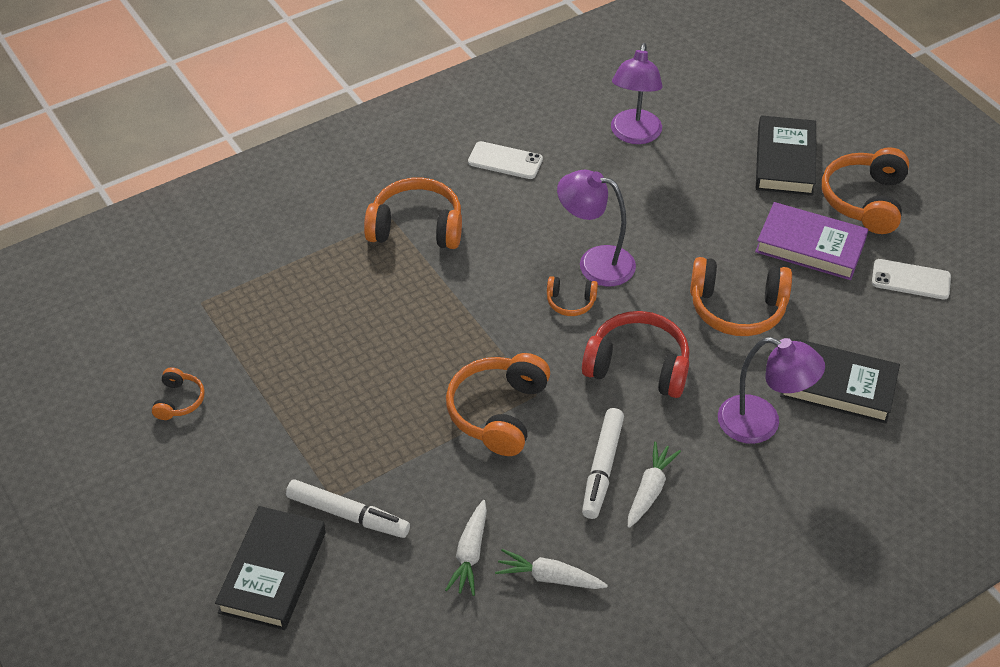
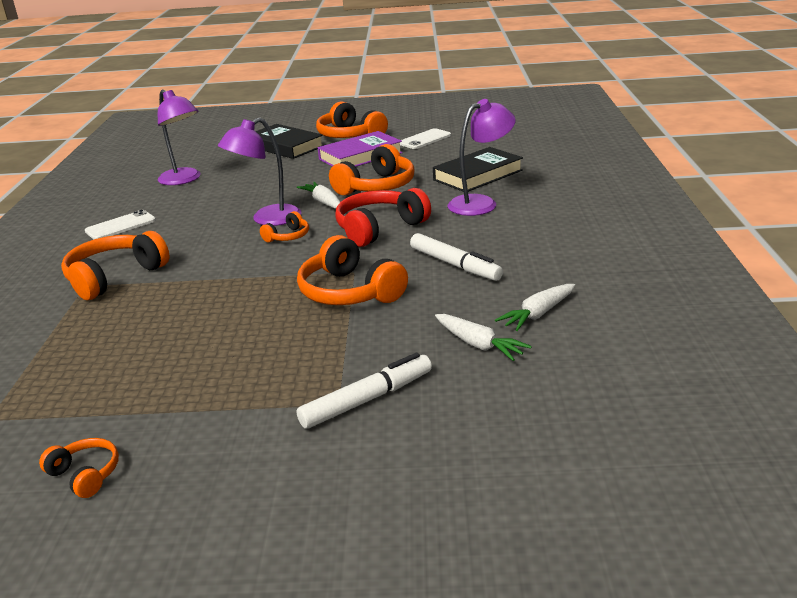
camera: 55 degrees left, 20 degrees down
black book [215,506,326,630] -> none
white carrot [628,441,681,528] -> white carrot moved to [297,182,340,209]

